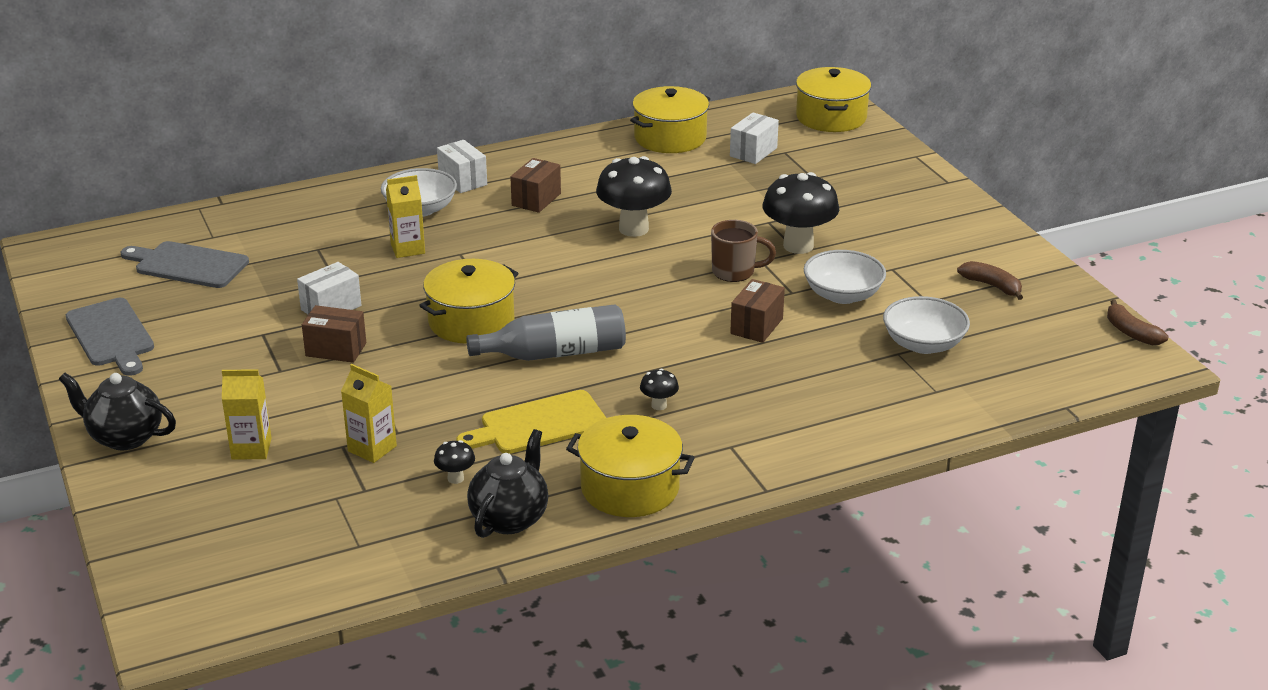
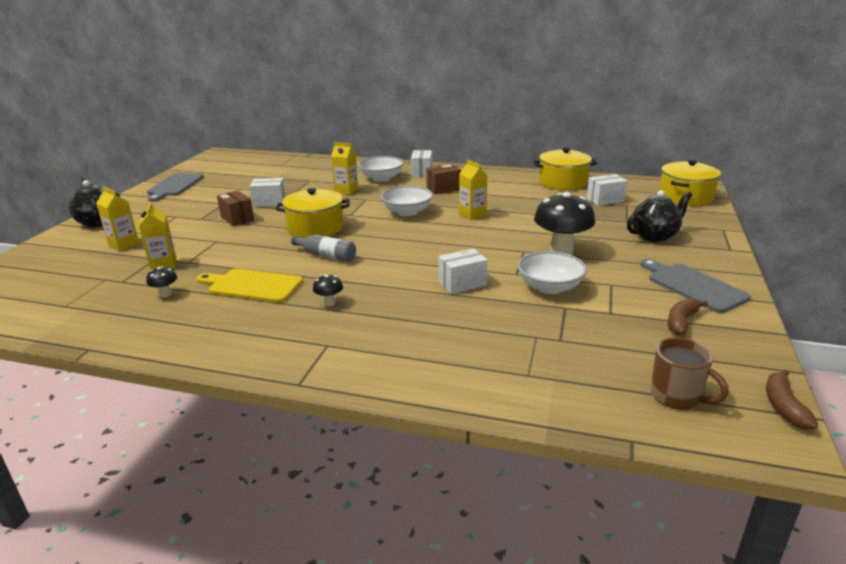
camera: 40 degrees right, 5 degrees down
grey cutting board [121,241,249,288] -> grey cutting board moved to [641,259,751,313]
grey bottle [466,304,626,361] -> grey bottle [291,235,356,262], size x0.64
black teapot [467,429,548,538] -> black teapot moved to [627,190,692,242]
yellow pot [566,415,695,517] -> none
black mushroom [596,156,672,237] -> yellow carton [459,160,488,220]
brown mug [711,220,776,282] -> brown mug moved to [651,338,729,410]
brown box [730,279,785,343] -> white box [439,249,487,294]
white bowl [883,296,970,354] -> white bowl moved to [381,186,433,216]
brown banana [957,261,1023,300] -> brown banana turned 135 degrees counterclockwise [668,298,708,335]

